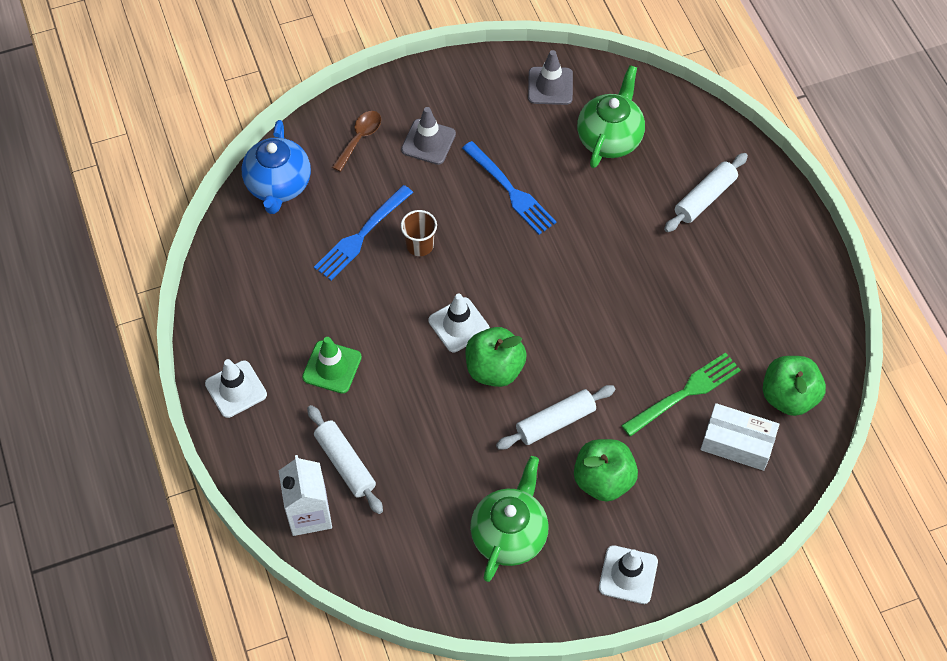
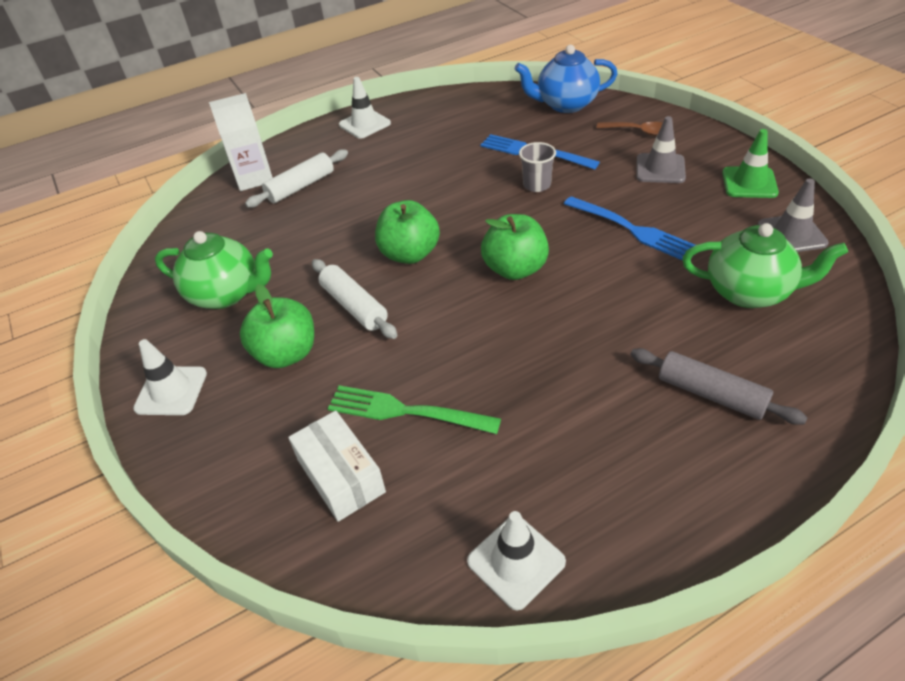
camera: 85 degrees right, 15 degrees down
green traffic cone [302,337,362,394] -> green traffic cone moved to [722,129,779,198]
brown cup [401,210,437,256] -> grey cup [519,142,556,192]
white traffic cone [428,293,490,352] -> white traffic cone moved to [467,511,566,610]
blue fork [462,141,556,235] -> blue fork turned 90 degrees counterclockwise [564,196,695,261]
green fork [621,353,741,437] -> green fork turned 150 degrees clockwise [328,385,501,434]
white rolling pin [664,153,748,232] -> grey rolling pin [630,348,808,425]
white box [700,403,779,471] -> white box turned 45 degrees counterclockwise [288,410,386,522]
green apple [763,356,826,416] -> green apple moved to [481,214,549,280]

